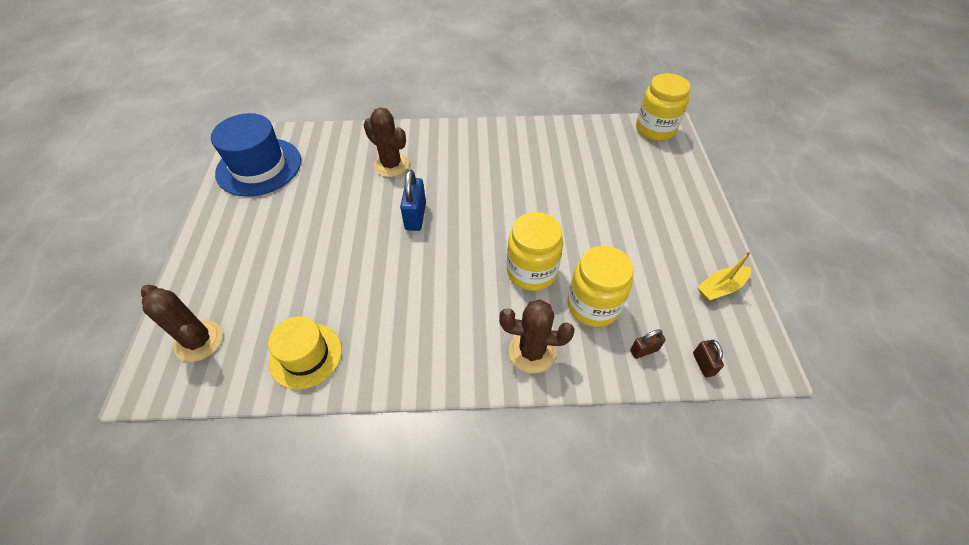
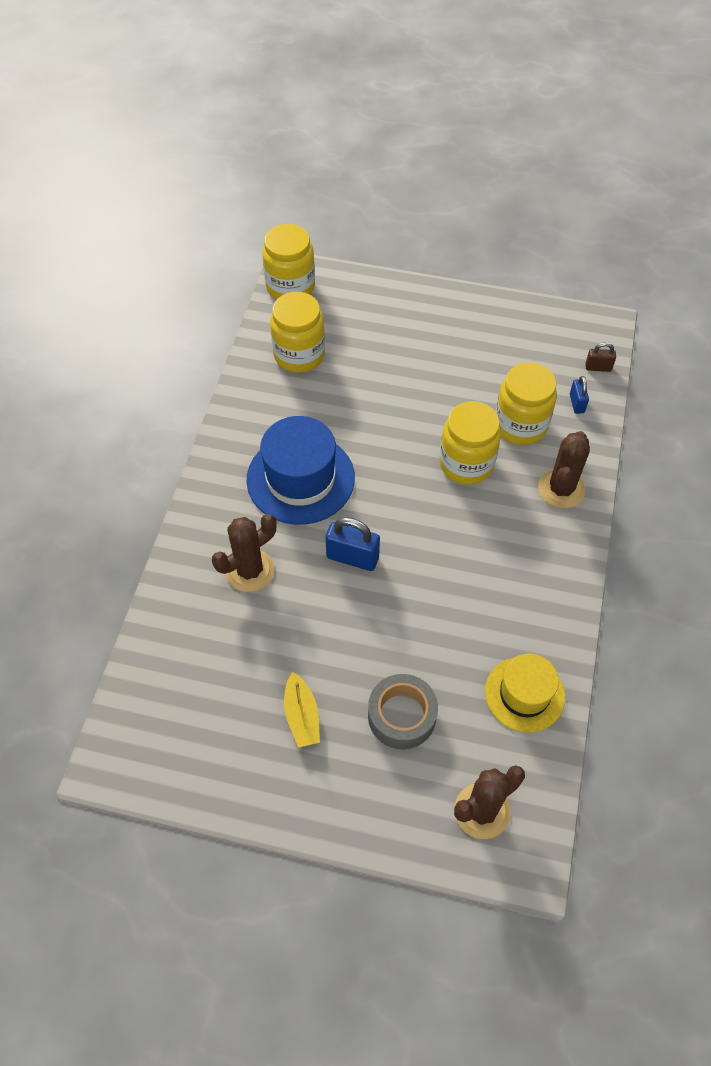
camera: 75 degrees left, 5 degrees up
blue hat [211,113,301,197] -> blue hat moved to [246,416,355,525]
brown padlock [630,329,666,359] -> blue padlock [570,376,589,414]
yellow boat [697,251,751,301] -> yellow boat moved to [284,672,320,748]
none -> yellow jar [270,292,325,373]
none -> grey tape [368,674,438,749]

